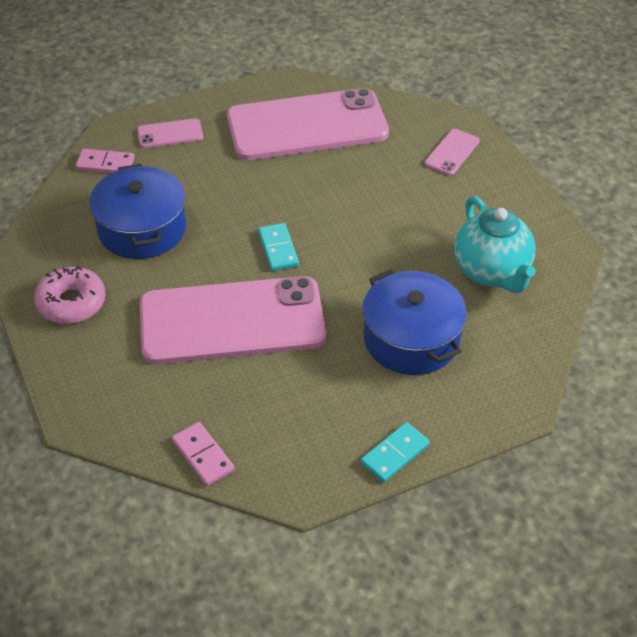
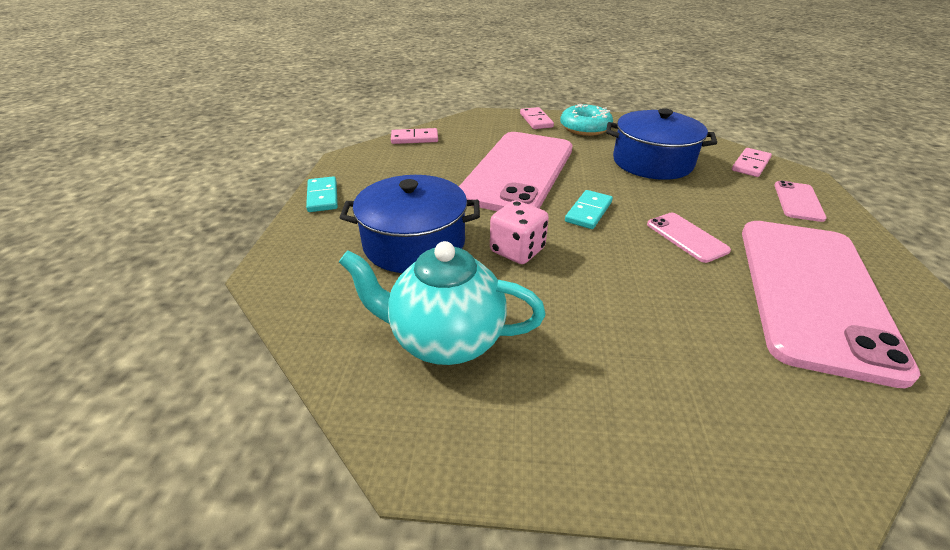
camera: 120 degrees right, 10 degrees down
pink donut [34,266,106,324] -> turquoise donut [560,104,613,136]
turquoise domino [258,223,299,271] -> turquoise domino turned 75 degrees counterclockwise [565,190,613,229]
pink phone [425,129,480,175] -> pink phone moved to [647,213,731,263]
none -> pink dice [490,200,549,264]
none -> pink domino [520,107,554,129]

